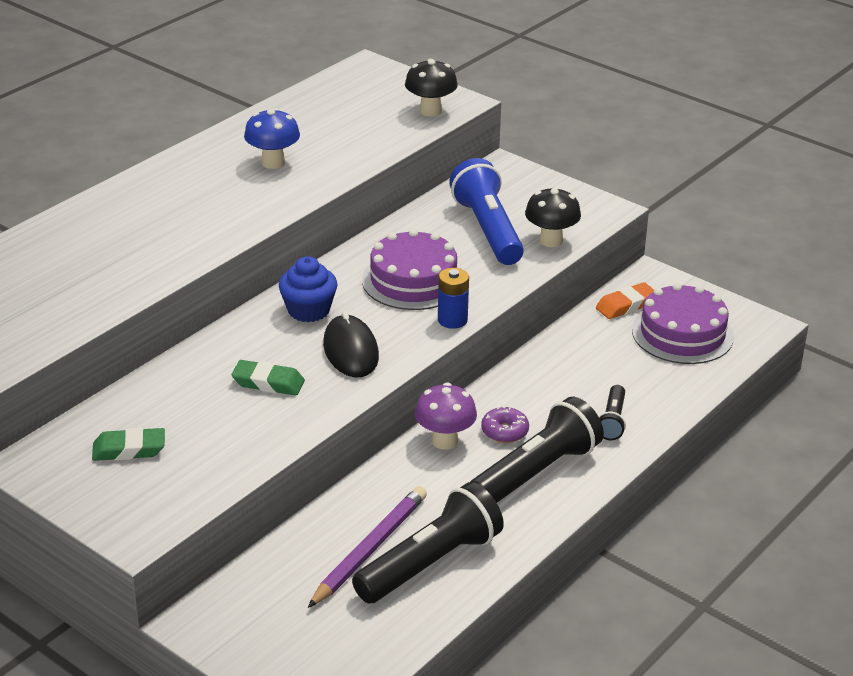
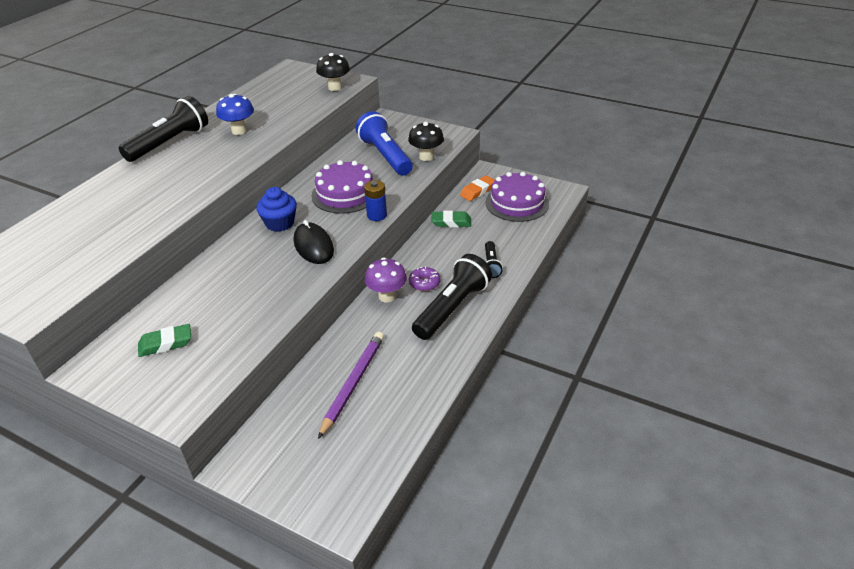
camera: 10 degrees left, 5 degrees up
green eraser [232,360,305,396] -> green eraser moved to [431,211,471,227]
black flashlight [352,482,504,604] -> black flashlight moved to [119,96,208,162]

